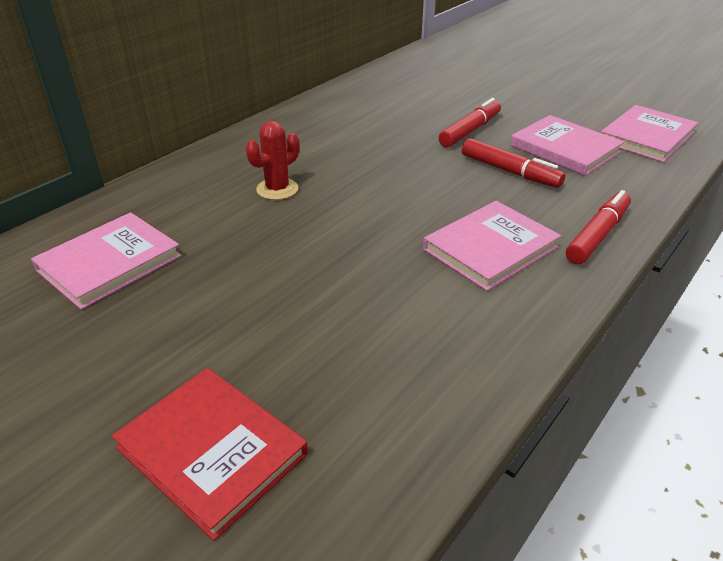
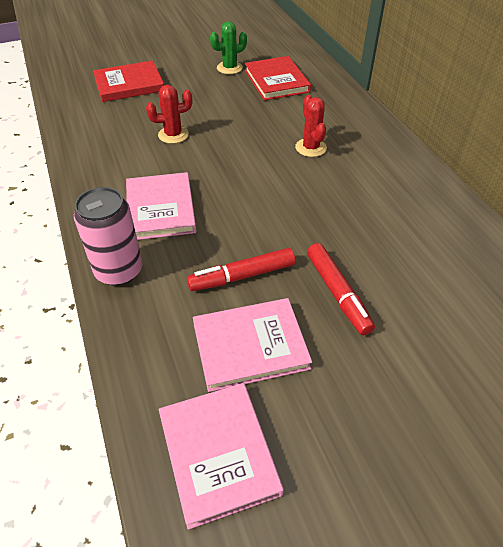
camera: 120 degrees right, 10 degrees up
pink book [31,212,181,310] -> red book [245,56,311,101]
red marker [566,190,631,264] -> pink can [74,187,143,286]
none -> red cactus [146,85,192,144]
none -> green cactus [210,21,247,74]

